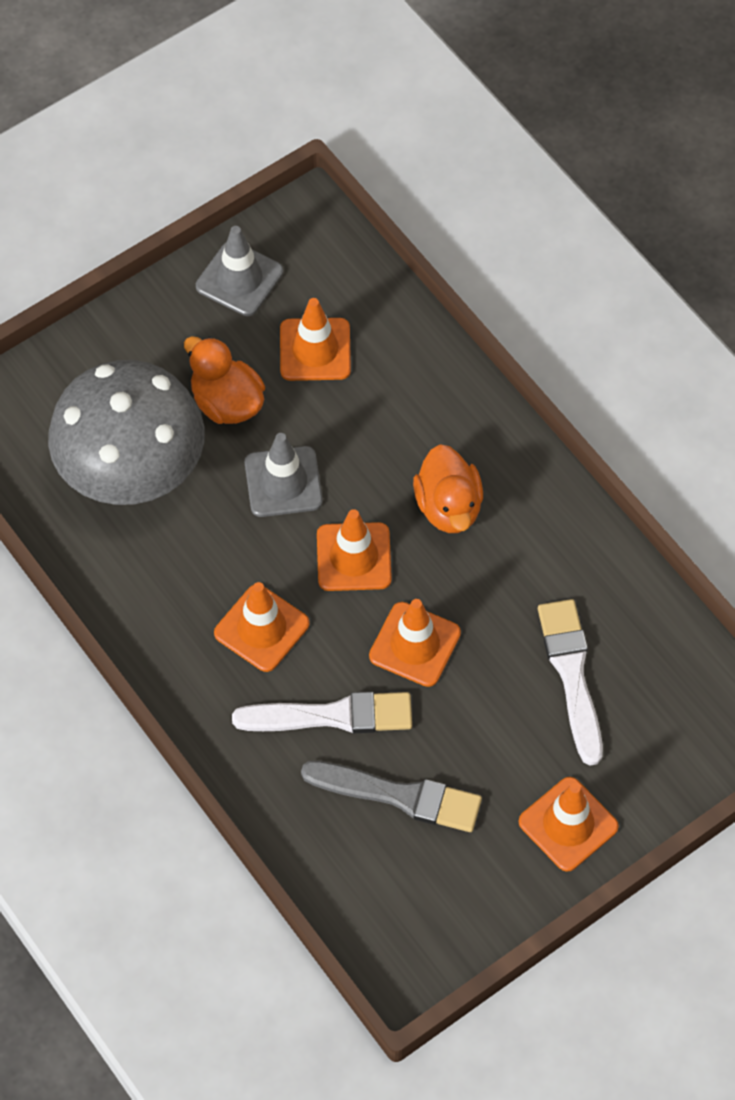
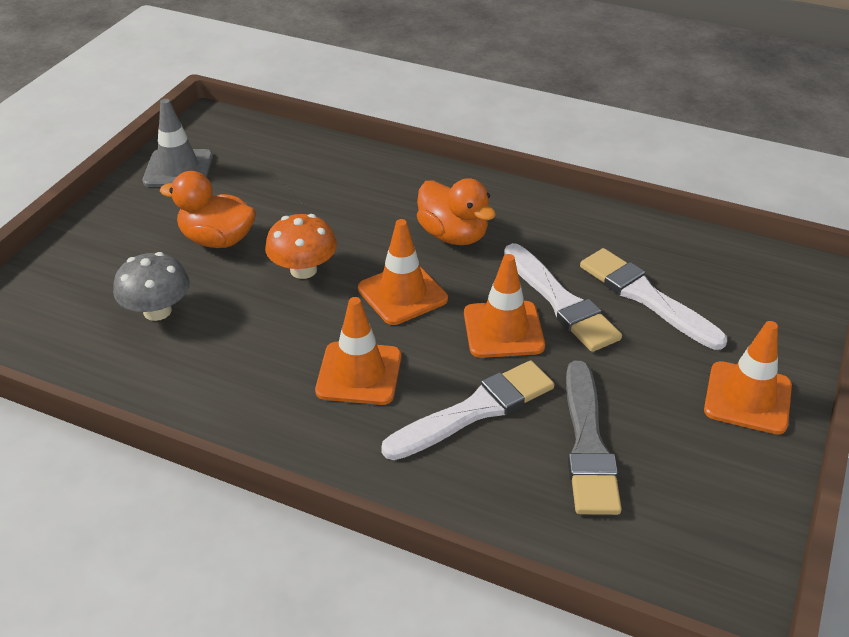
camera: 30 degrees left, 20 degrees down
grey mushroom [48,360,205,505] -> grey mushroom [113,252,190,321], size x0.47
grey traffic cone [245,433,323,517] -> orange mushroom [265,214,337,279]
orange traffic cone [280,298,351,381] -> none
grey brush [301,761,482,832] -> grey brush turned 105 degrees clockwise [566,361,622,515]
none -> white brush [504,243,622,352]

